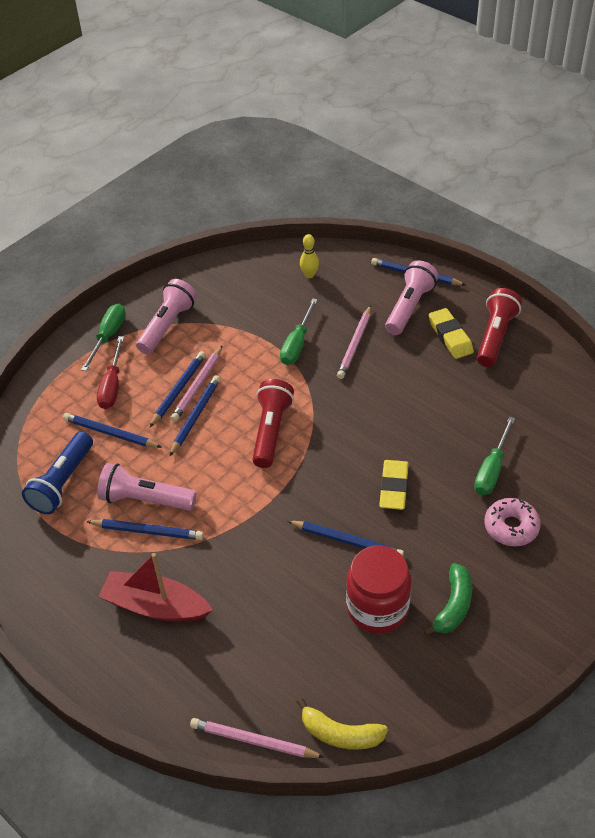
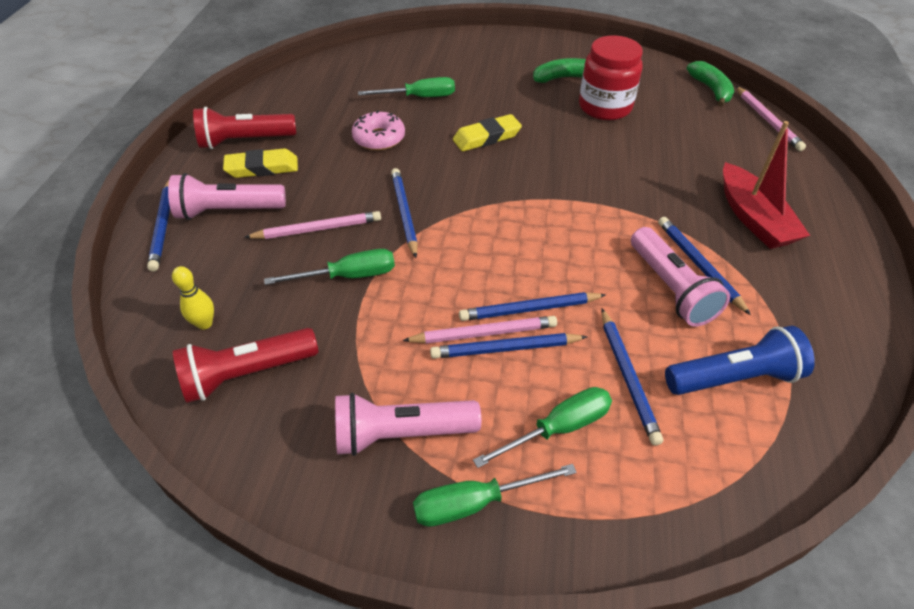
camera: 125 degrees left, 0 degrees up
red screwdriver [97,336,124,409] -> green screwdriver [473,387,612,468]
red flashlight [252,379,294,468] -> red flashlight moved to [173,328,318,403]
blue pencil [288,521,404,556] -> blue pencil moved to [391,168,418,258]
yellow banana [297,698,388,750] -> green banana [687,61,734,107]
yellow eraser [429,308,474,359] -> yellow eraser turned 45 degrees clockwise [223,149,298,178]
pink donut [484,498,540,546] -> pink donut moved to [352,110,405,151]

